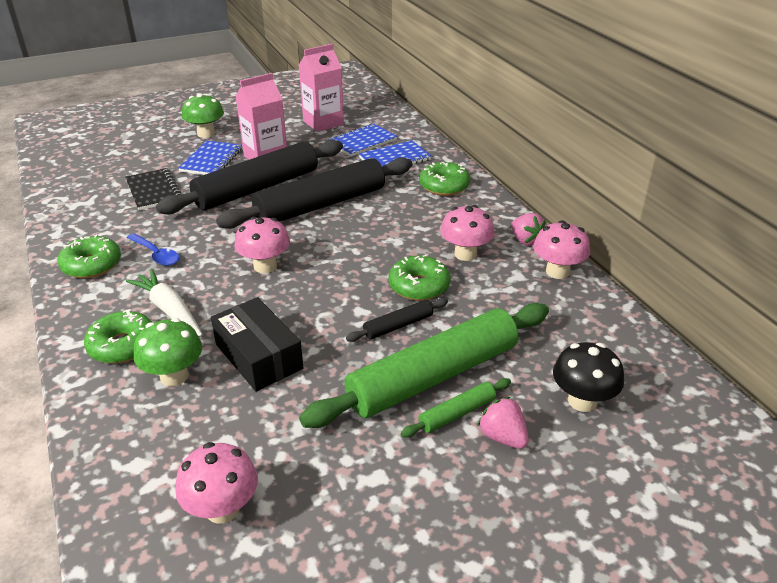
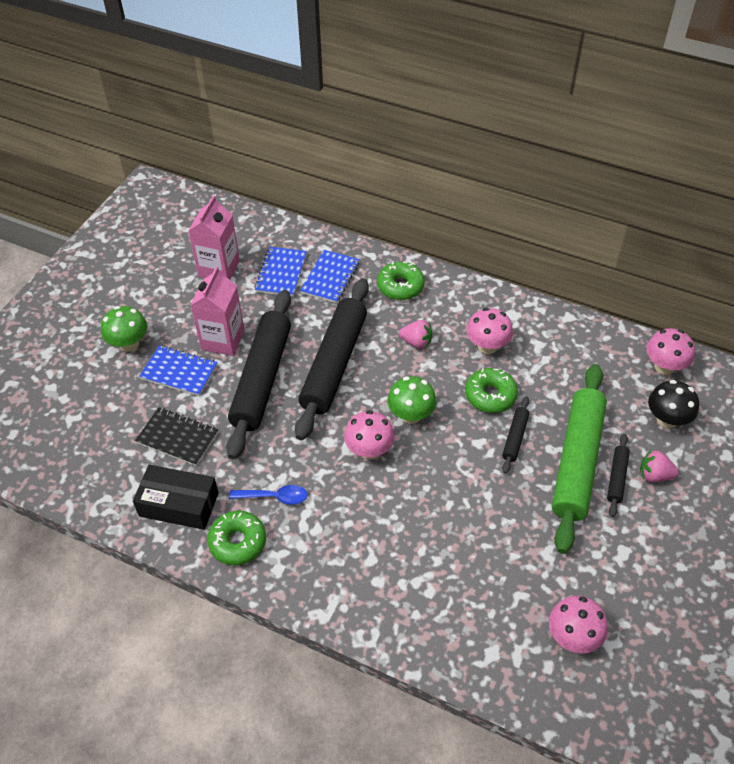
camera: 40 degrees left, 15 degrees up
green donut [84,309,152,364] -> none
white carrot [126,269,203,337] -> none
green mushroom [134,318,202,386] -> green mushroom moved to [387,376,437,424]
blue notebook [178,141,242,175] -> blue notebook turned 45 degrees counterclockwise [139,346,218,396]
black box [211,297,303,392] -> black box moved to [133,465,219,530]
green rolling pin [401,378,511,438] -> black rolling pin [607,434,630,517]
pink strawberry [511,213,546,246] -> pink strawberry moved to [399,320,432,349]
pink mushroom [533,220,590,279] -> pink mushroom moved to [646,328,695,375]

